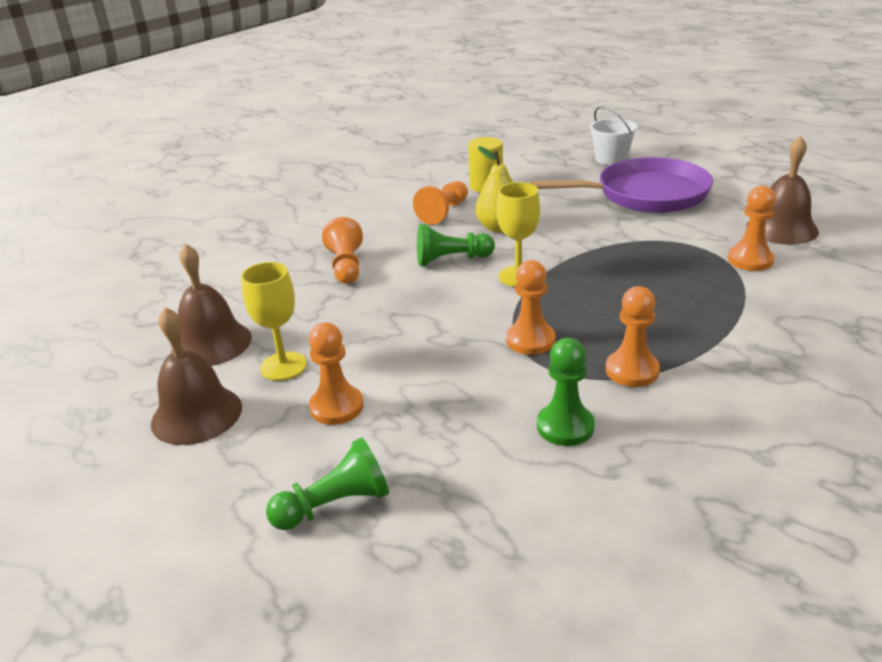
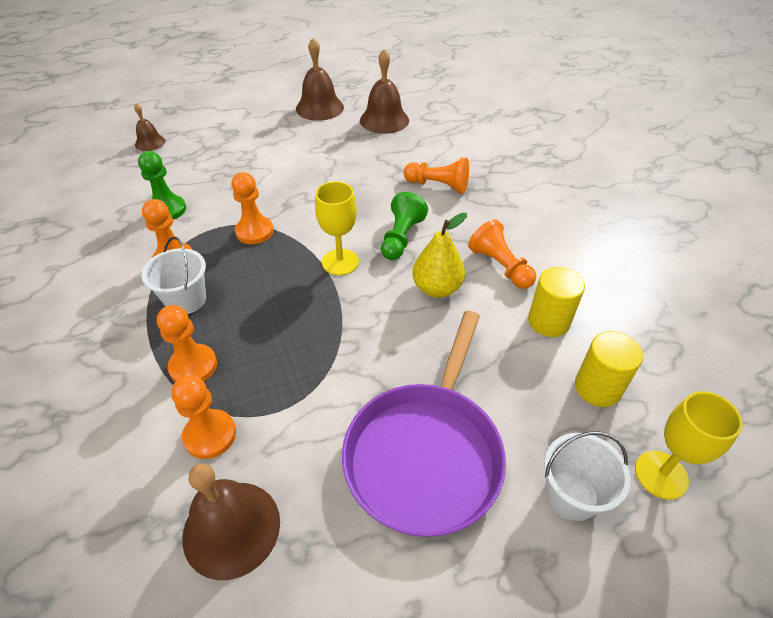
camera: 115 degrees right, 15 degrees up
yellow goblet [241,262,307,381] -> yellow goblet moved to [635,391,743,500]
green pawn [266,437,389,530] -> none
orange pawn [308,322,364,425] -> orange pawn moved to [157,305,217,382]
none -> brown bell [134,103,166,151]
none -> white bucket [142,237,206,314]
none -> yellow cylinder [575,331,643,407]

